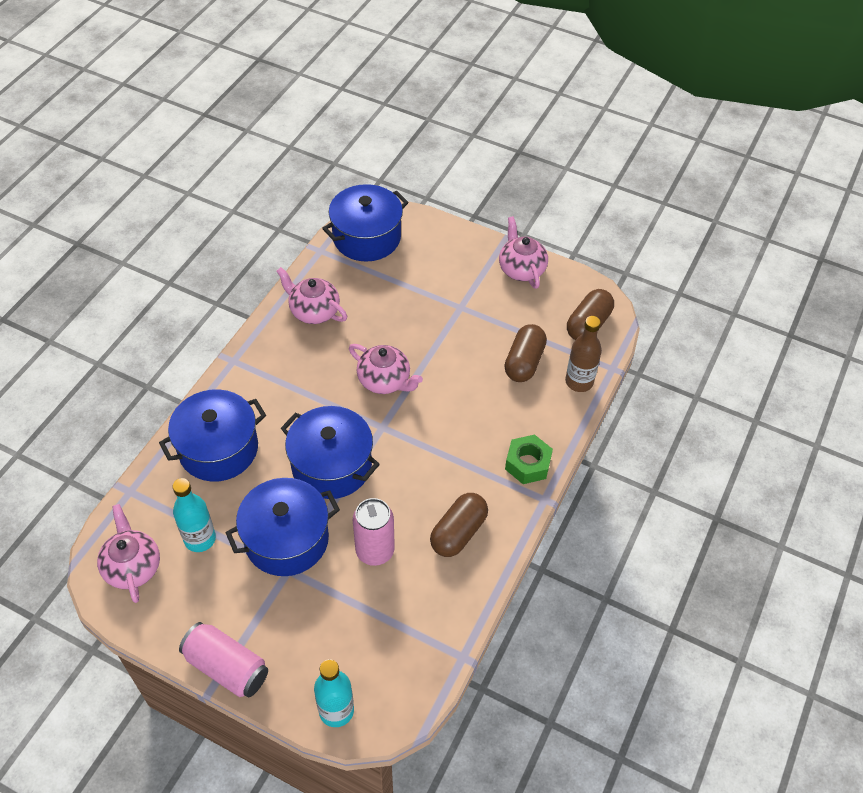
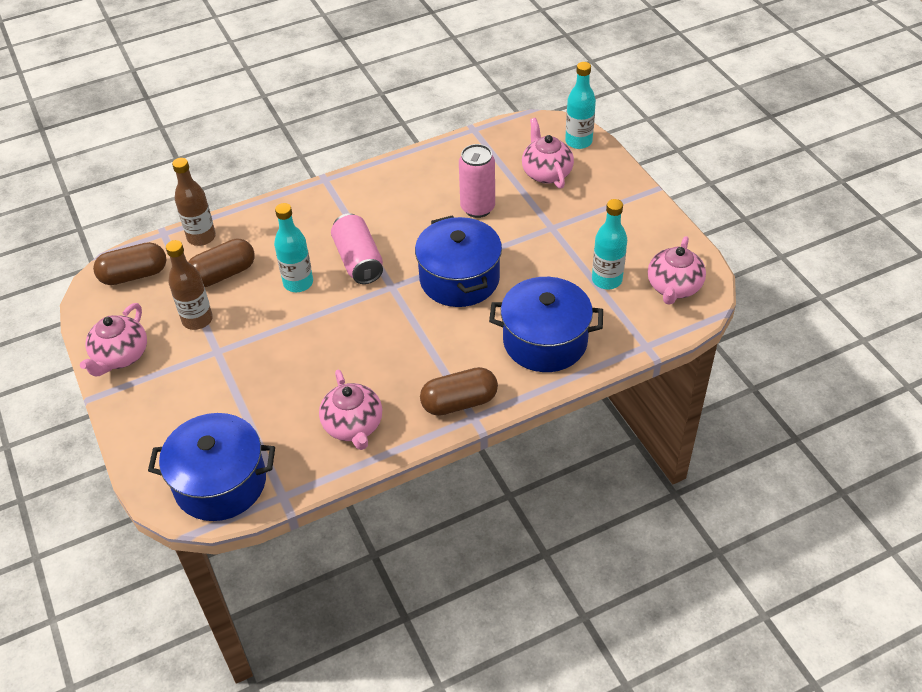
camera: 140 degrees left, 5 degrees down
pink can [179,622,268,697] -> pink can moved to [331,213,383,284]
blue pot [226,478,340,576] -> none
pink teapot [349,344,423,394] -> pink teapot moved to [522,118,574,189]
brown capsule [430,493,488,557] -> brown capsule moved to [420,367,498,416]
green nut [505,434,553,484] -> none
none -> brown bottle [166,240,213,330]
none -> turquoise bottle [274,203,313,292]

